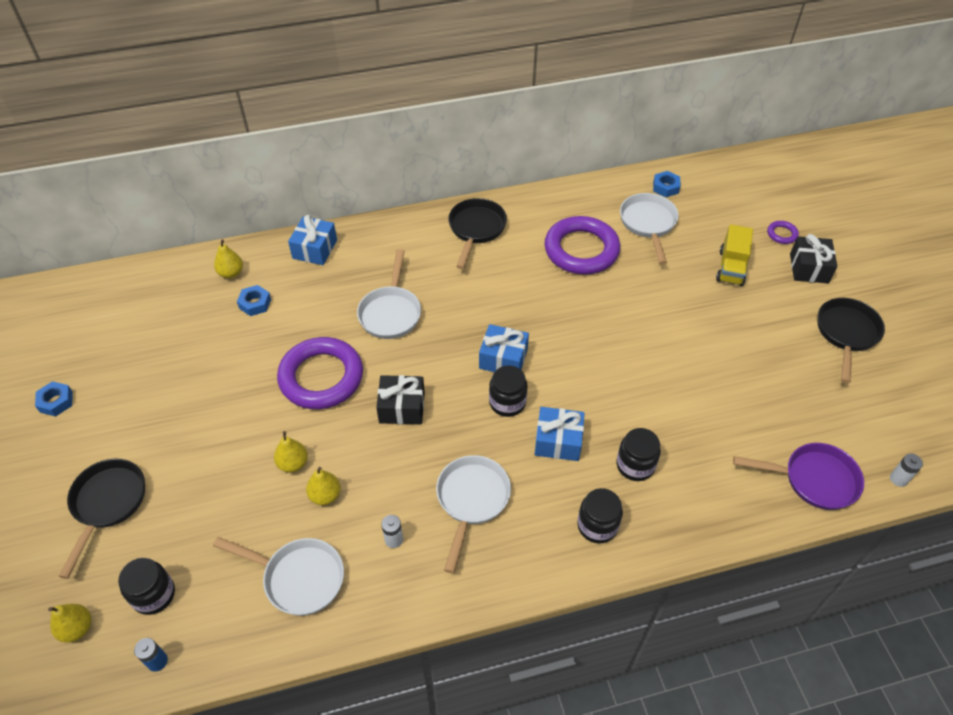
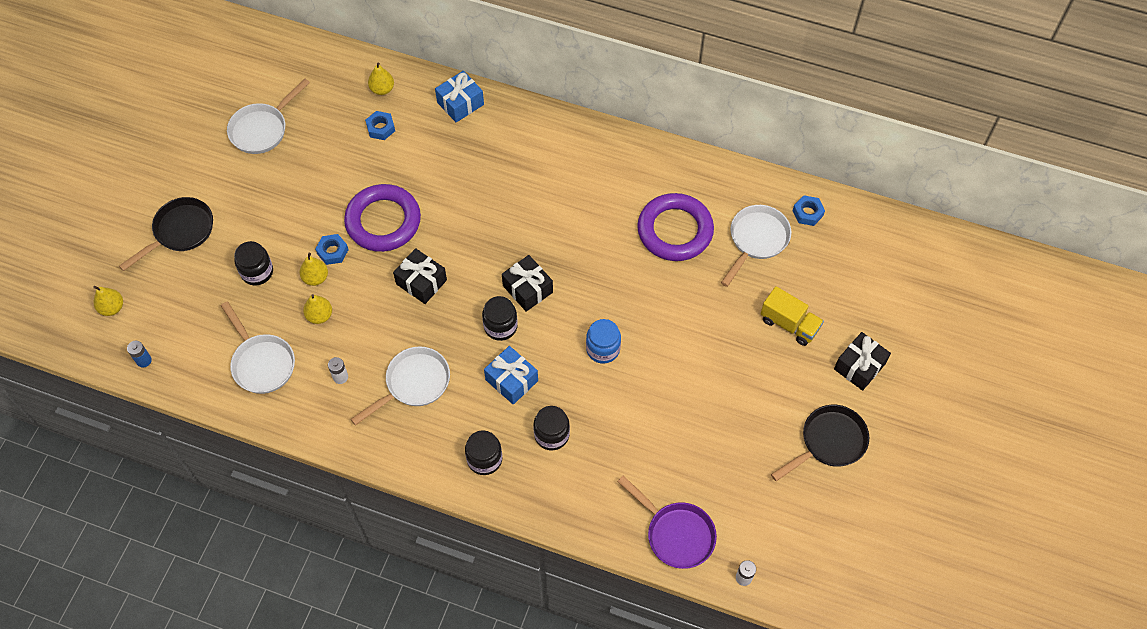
camera: 35 degrees right, 10 degrees up
blue nut [35,381,73,416] -> blue nut moved to [315,234,349,265]
black jar [118,558,175,615] -> black jar moved to [234,241,273,286]
white pan [357,249,421,339] -> white pan moved to [227,79,310,154]
black pan [448,198,507,269] -> none
blue gift [479,324,529,372] -> black gift [502,255,553,312]
yellow truck [716,224,753,286] -> yellow truck turned 105 degrees counterclockwise [760,286,824,346]
purple ring [767,221,799,244] -> none
none -> blue jar [586,319,621,364]

